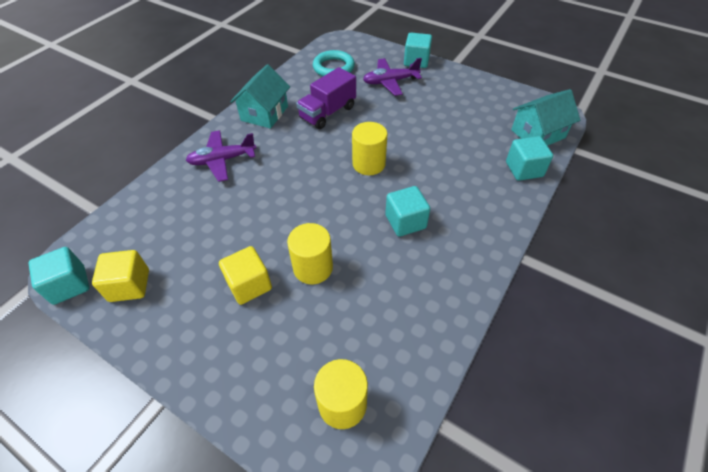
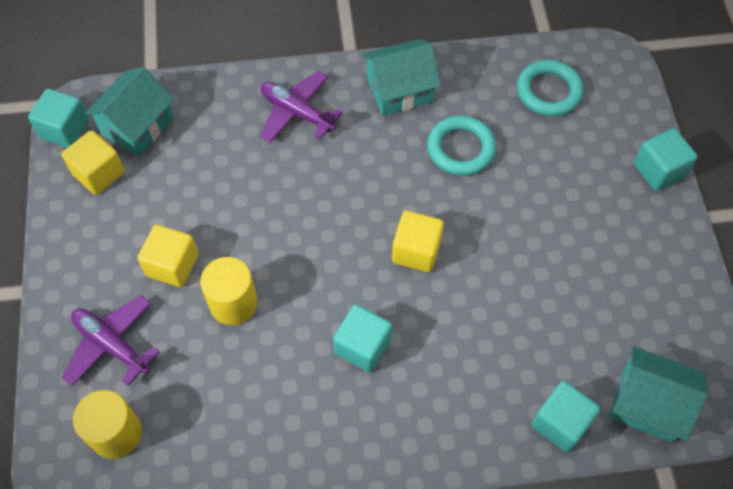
camera: 50 degrees right, 10 degrees up
purple truck [296,67,356,129] -> turquoise ring [427,115,496,176]
yellow cylinder [352,122,388,175] -> yellow cube [392,211,444,272]
purple plane [363,58,422,96] -> purple plane moved to [62,295,160,386]
none -> turquoise house [85,67,175,156]

